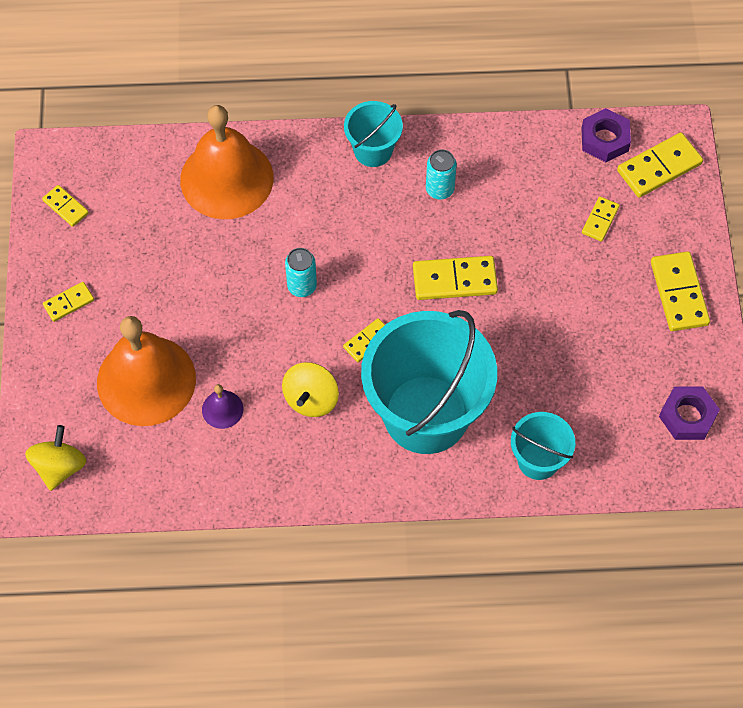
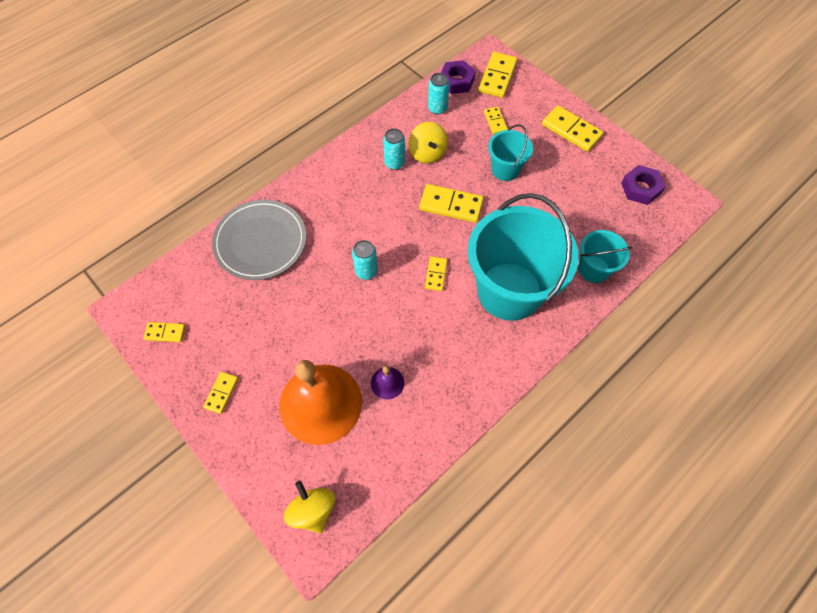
camera: 40 degrees left, 0 degrees up
orange bell [180,105,274,219] -> grey plate [212,200,306,280]
yellow spinning top [282,362,339,417] -> yellow spinning top moved to [409,122,448,164]
turquoise bucket [344,101,403,167] -> turquoise bucket moved to [488,124,533,181]
yellow domino [413,256,498,300] -> yellow domino turned 60 degrees clockwise [419,184,484,223]
none -> turquoise can [428,73,450,115]

